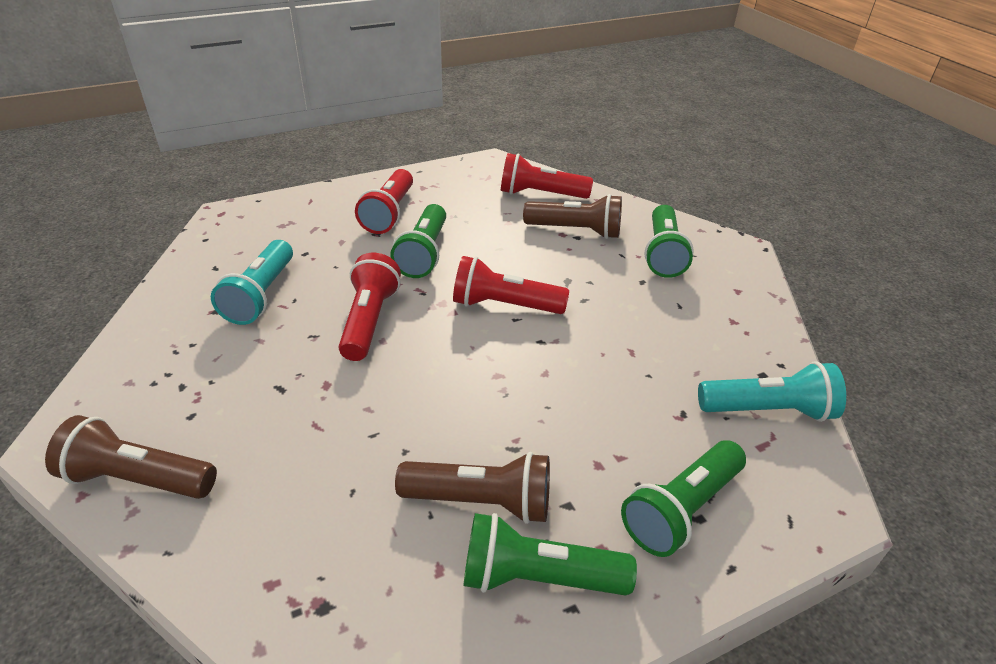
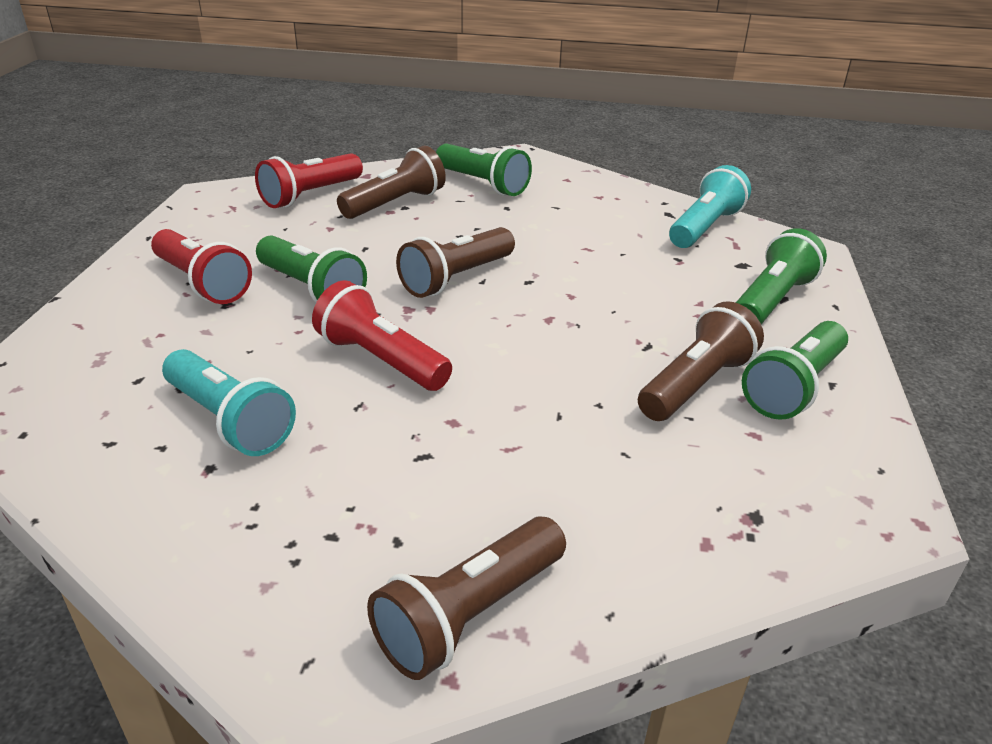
camera: 55 degrees left, 5 degrees down
red flashlight [453,256,569,314] -> brown flashlight [396,227,515,298]
green flashlight [621,440,746,557] -> green flashlight turned 135 degrees counterclockwise [736,228,827,325]

